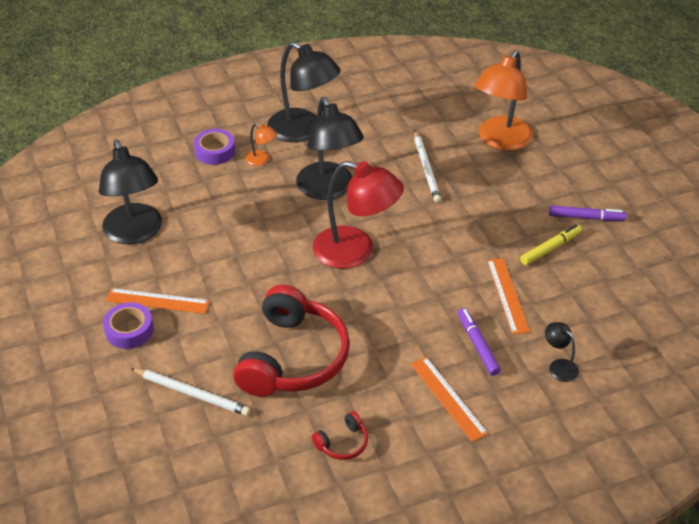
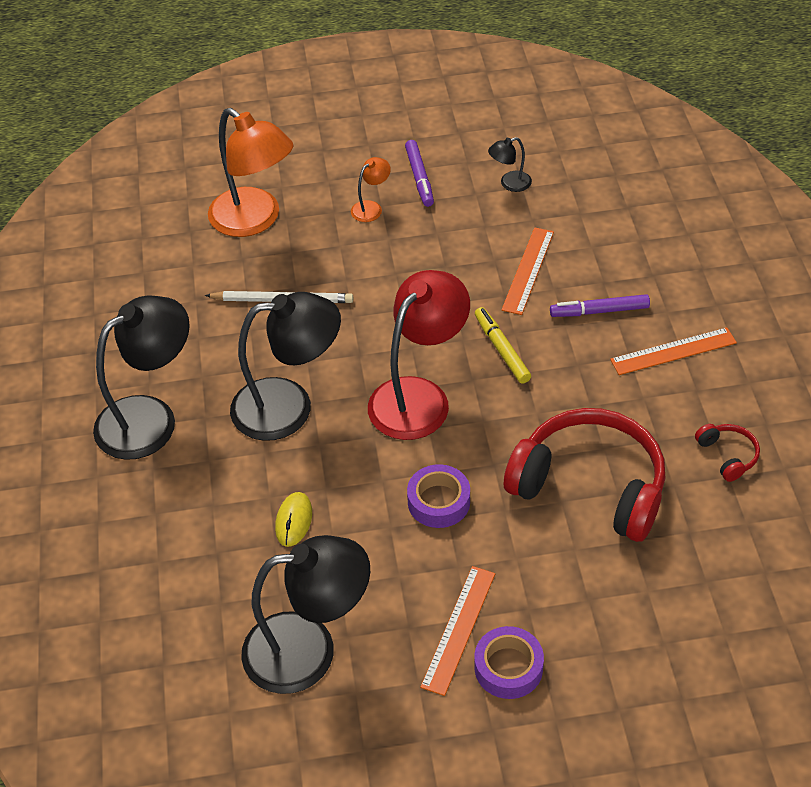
camera: 75 degrees left, 5 degrees up
white pencil [130,368,250,416] -> none
purple tape [194,129,235,165] -> purple tape moved to [407,464,470,528]
orange lamp [245,123,277,166] -> orange lamp moved to [351,157,391,222]
orange ruler [487,258,530,335] -> orange ruler turned 75 degrees counterclockwise [501,227,554,315]
yellow marker [520,224,582,265] -> yellow marker moved to [475,307,531,384]
black lamp [545,322,579,382] -> black lamp moved to [488,137,532,192]
purple marker [549,205,627,221] -> purple marker turned 150 degrees clockwise [405,140,434,207]
none -> yellow mouse [275,492,312,547]

